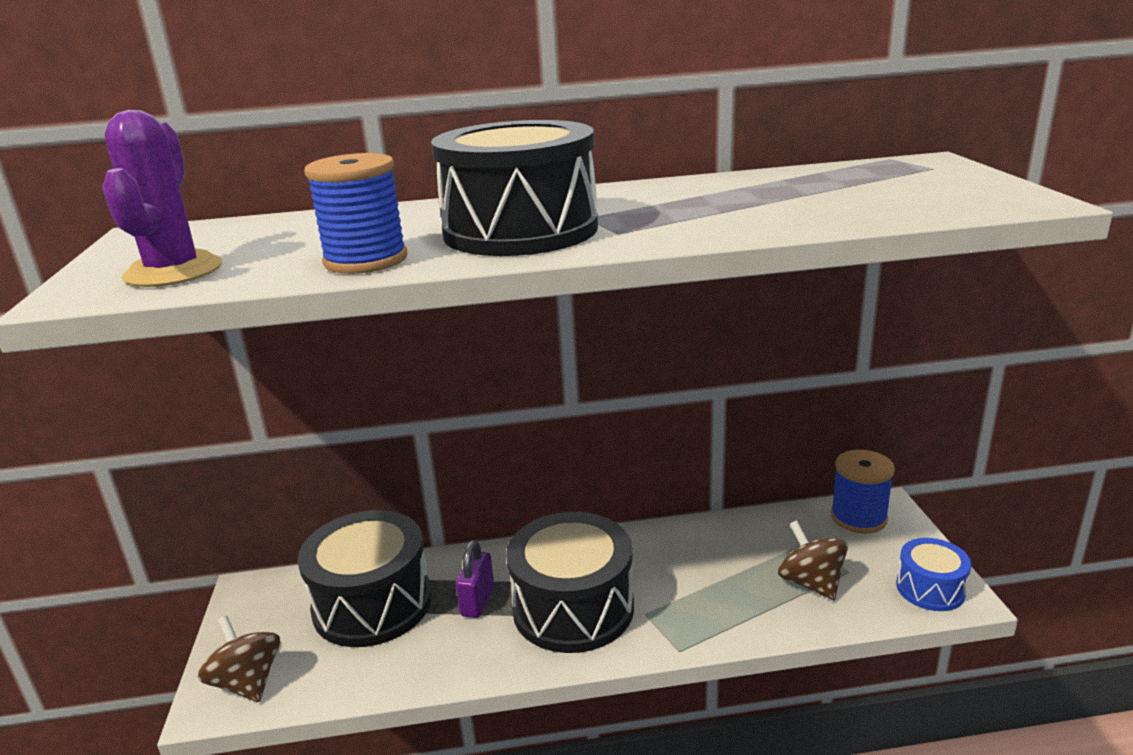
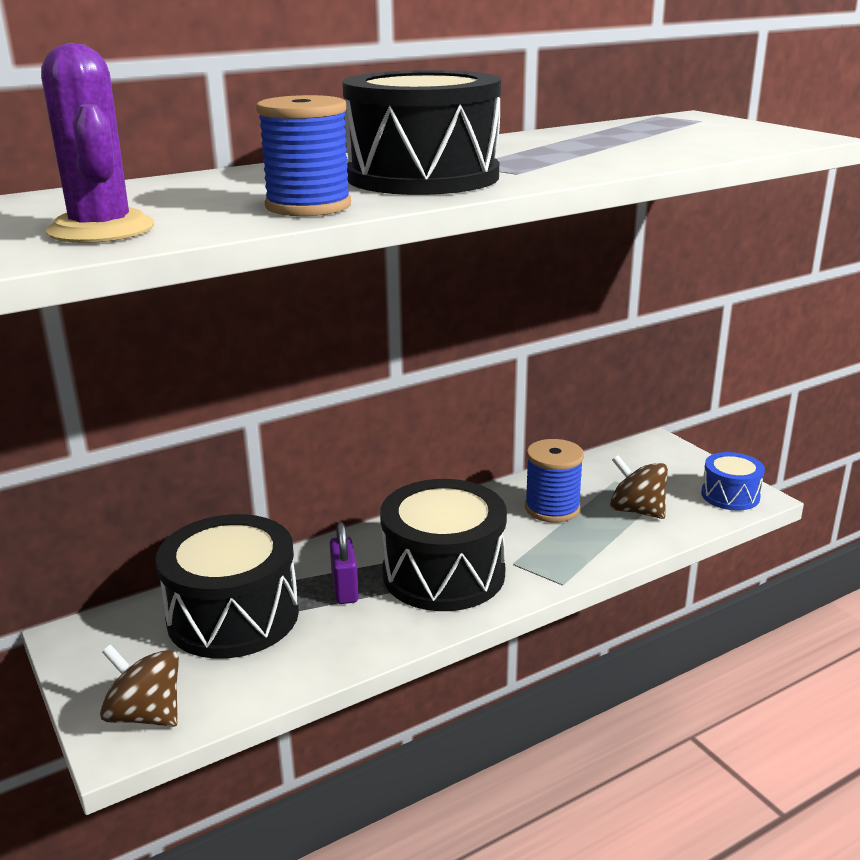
camera: 25 degrees left, 0 degrees up
blue spool [831,450,895,534] -> blue spool moved to [525,439,584,522]

